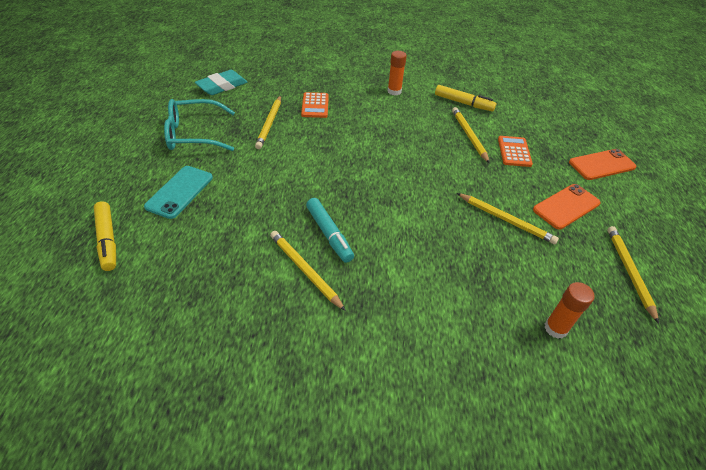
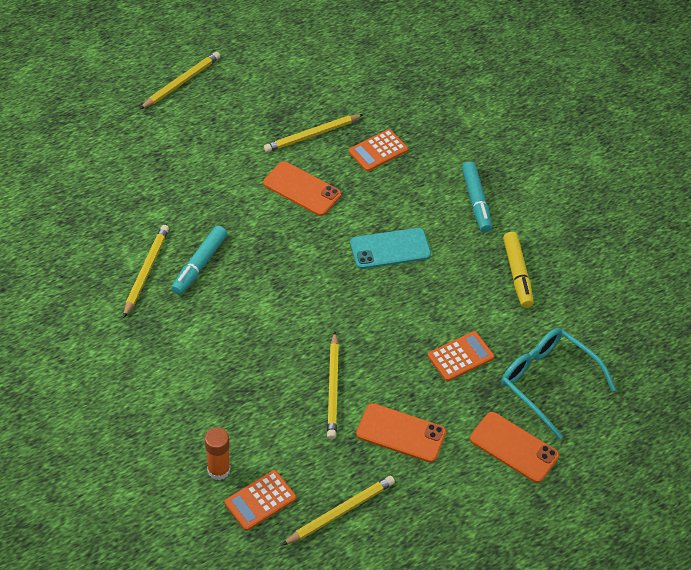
camera: 55 degrees right, 5 degrees up
yellow marker [94,201,116,271] -> none
turquoise phone [144,166,213,219] -> turquoise phone moved to [350,228,431,269]
turquoise glasses [164,99,235,151] -> turquoise glasses moved to [501,328,616,439]
turquoise eraser [195,70,247,95] -> none
orange glue stick [387,51,407,95] -> turquoise marker [462,161,492,232]
yellow pencil [452,107,490,163] -> yellow pencil moved to [140,52,220,109]
none -> orange calculator [225,470,296,531]
none -> orange phone [263,161,341,216]

